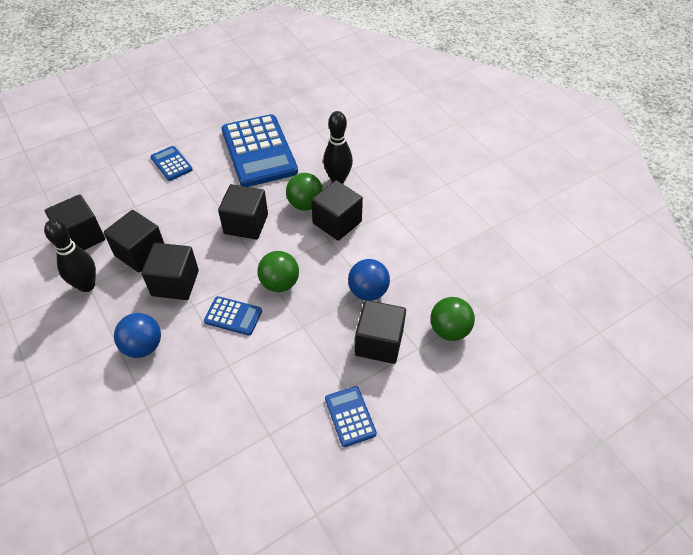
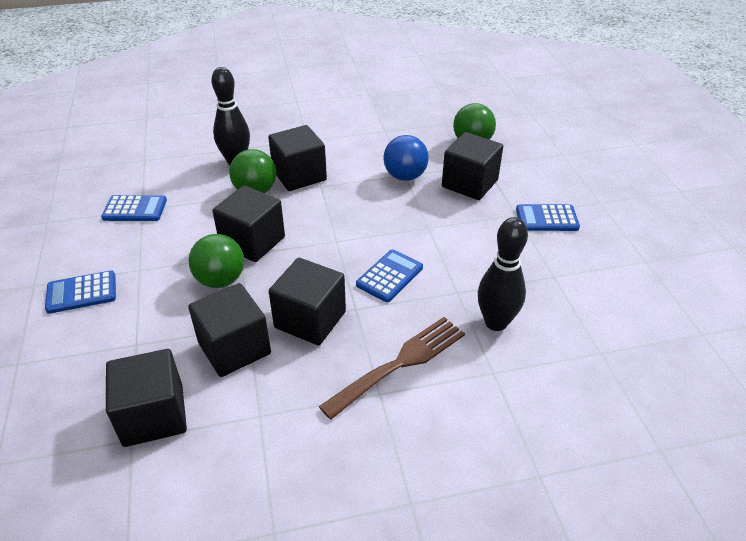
camera: 70 degrees left, 10 degrees down
black bowling pin [44,219,96,292] -> black bowling pin moved to [478,217,528,331]
blue ball [114,313,161,358] -> brown fork [319,317,465,420]
blue calculator [221,114,298,187] -> blue calculator [101,195,167,221], size x0.46
green ball [257,251,299,292] -> green ball moved to [189,234,244,288]

